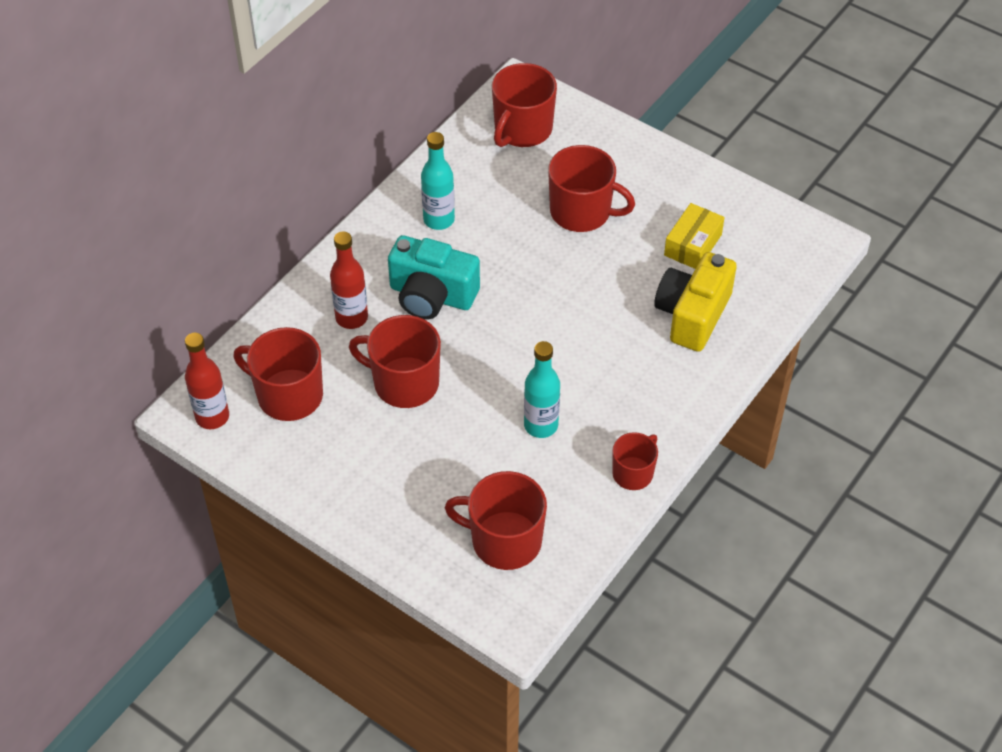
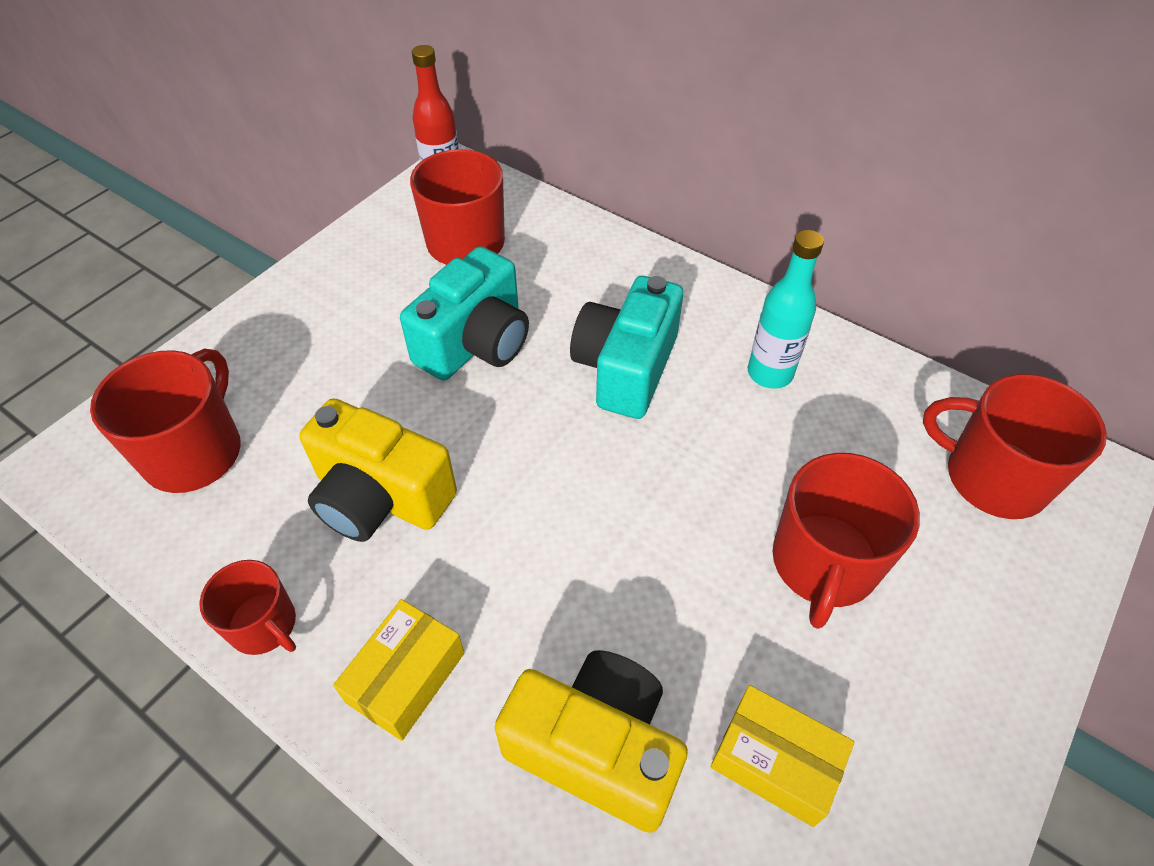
camera: 90 degrees right, 0 degrees up
red bottle [330,231,368,329] -> none
red mug [349,315,441,408] -> turquoise camera [400,246,529,381]
turquoise bottle [524,341,560,438] -> yellow camera [299,398,457,542]
none -> yellow box [333,599,464,741]

